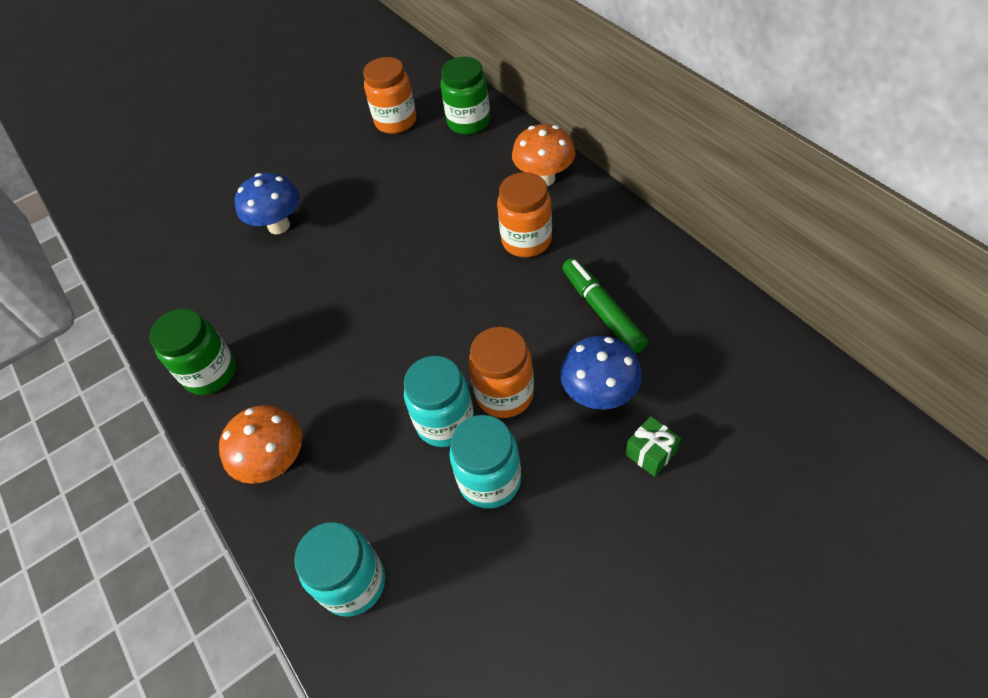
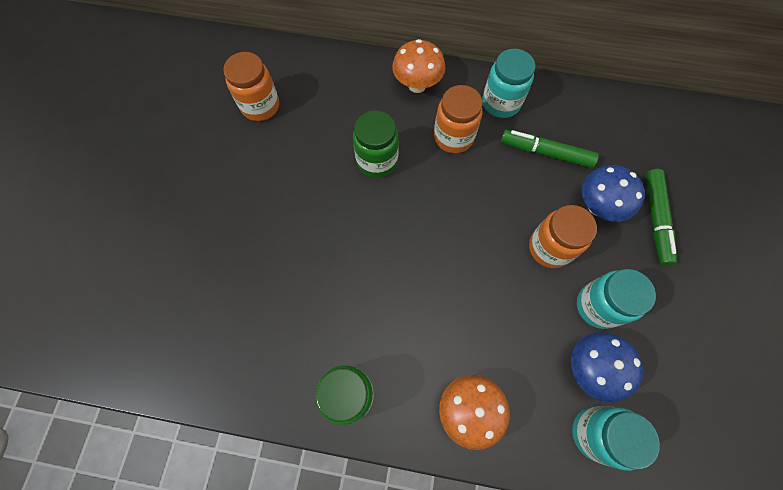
camera: 50 degrees left, 15 degrees up
blue mushroom [235,173,299,234] -> blue mushroom moved to [571,332,643,403]
turquoise jar [404,356,474,447] -> turquoise jar moved to [482,49,535,118]
green jar [441,57,490,135] -> green jar moved to [353,110,399,178]
green gift [626,416,681,477] -> green marker [645,169,677,266]

